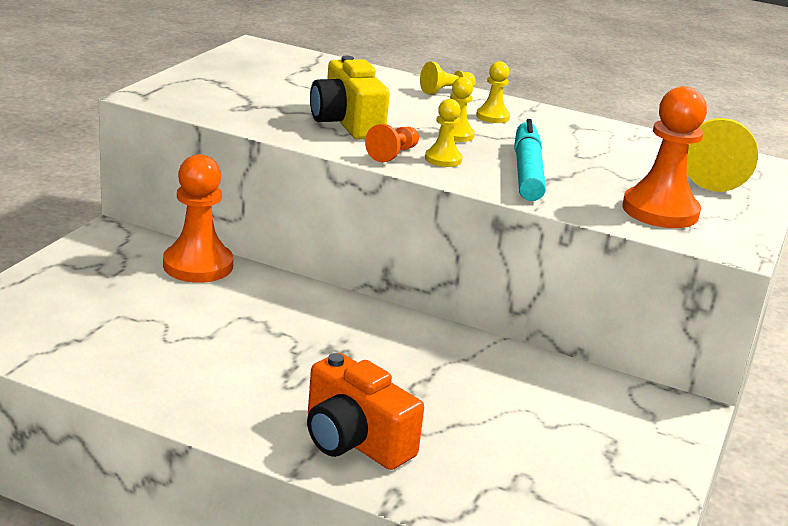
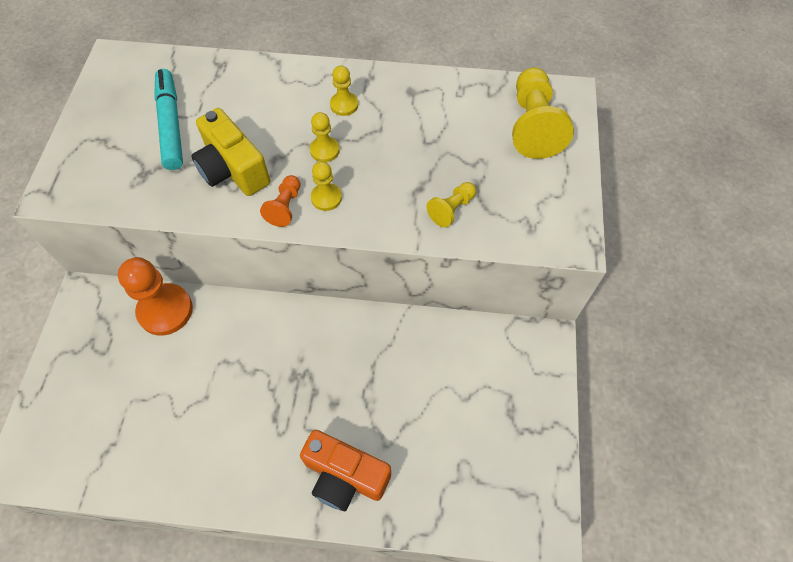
camera: 15 degrees left, 35 degrees up
yellow pawn [420,62,476,95] -> yellow pawn moved to [426,182,476,227]
turquoise marker [514,119,546,201] -> turquoise marker moved to [154,69,183,170]
orange pawn [622,86,707,228] -> none

